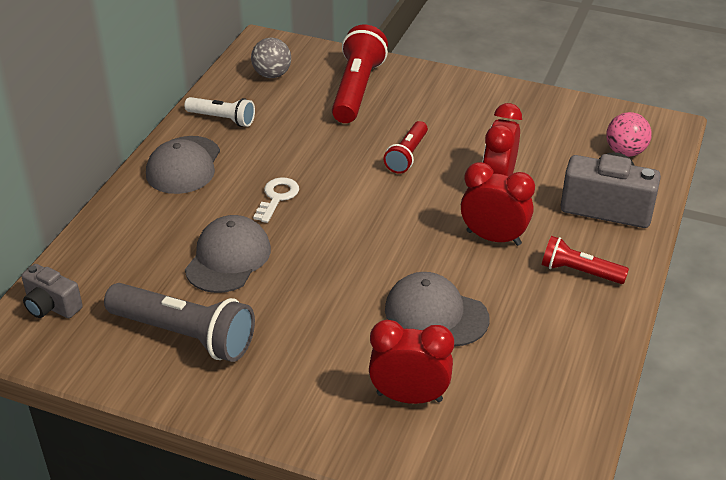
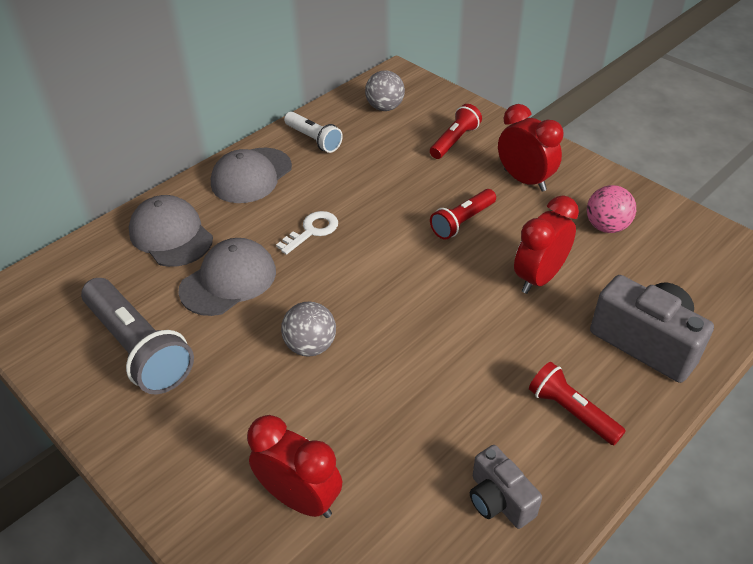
camera: 25 degrees right, 5 degrees up
grey camera [21,264,83,318] -> grey camera moved to [470,445,542,529]
red flashlight [332,25,388,123] -> red flashlight [430,104,482,159], size x0.58
grey cap [385,272,490,347] -> grey cap moved to [129,195,213,267]
red clock [461,162,535,246] -> red clock moved to [498,104,563,191]
pink ball [606,112,652,157] -> pink ball moved to [587,185,636,233]
none -> grey ball [281,302,336,357]

